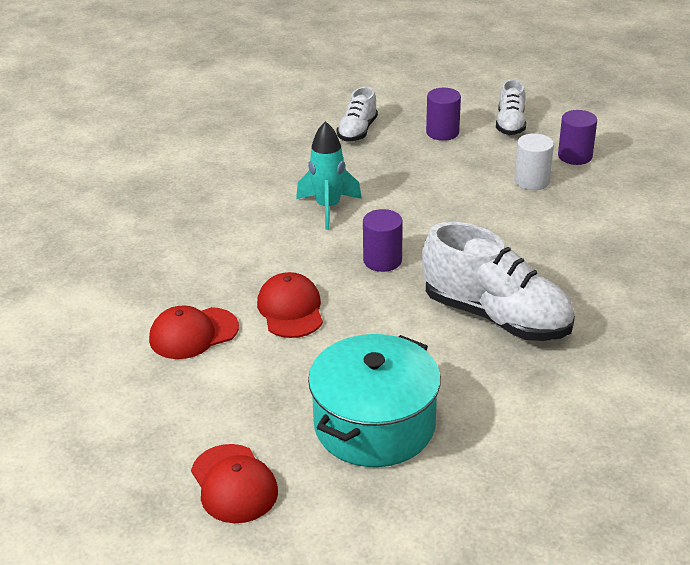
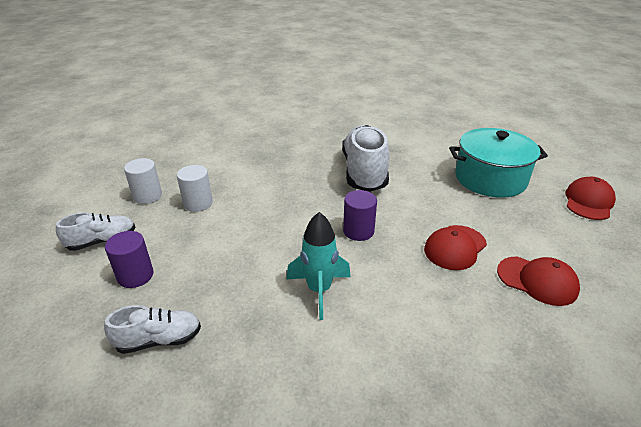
camera: 125 degrees left, 0 degrees up
purple cylinder [558,110,597,165] -> white cylinder [124,158,162,204]

